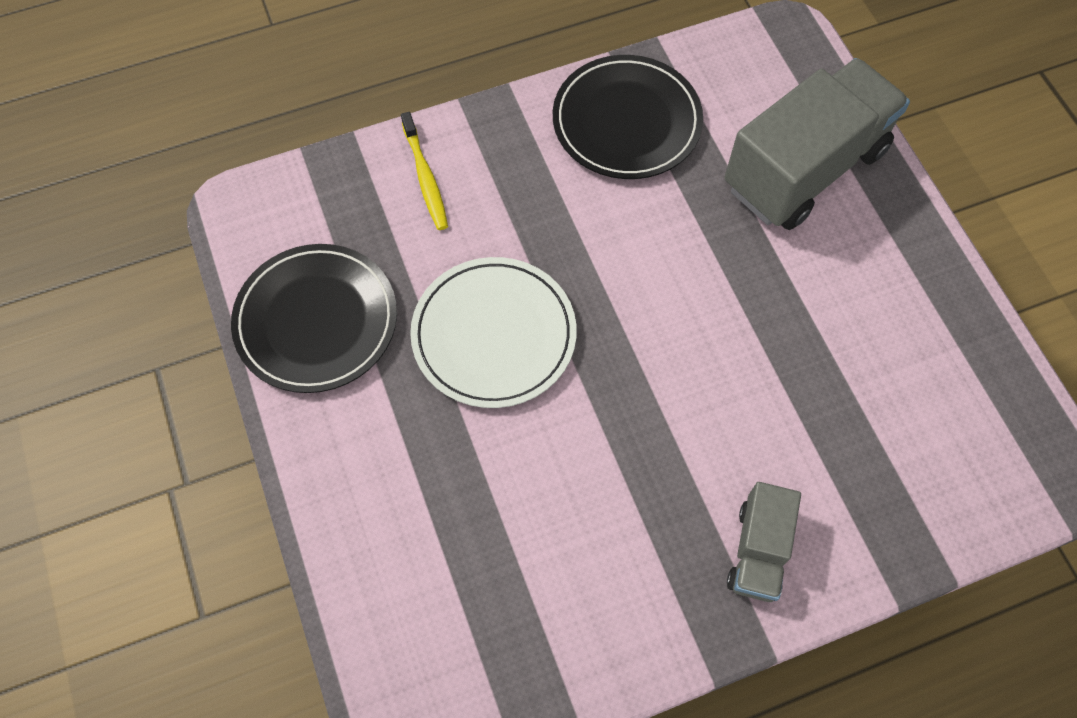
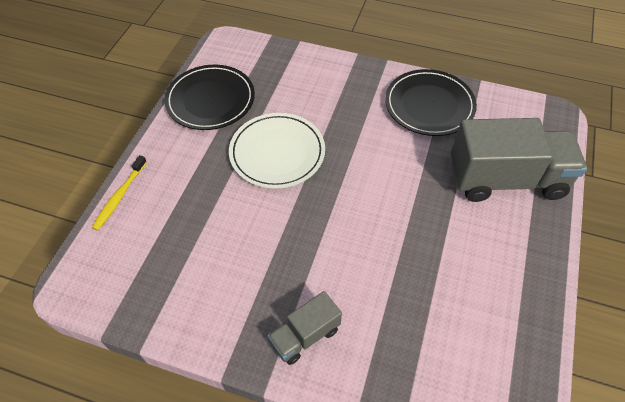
camera: 40 degrees right, 10 degrees down
yellow toothbrush [401,112,448,230] -> yellow toothbrush moved to [92,155,147,231]

